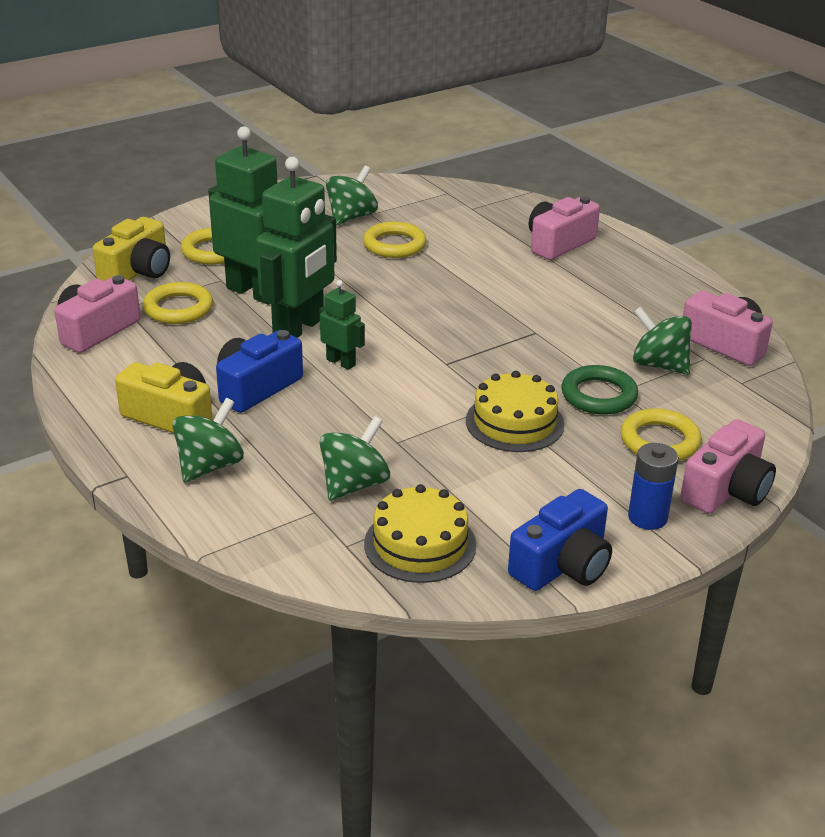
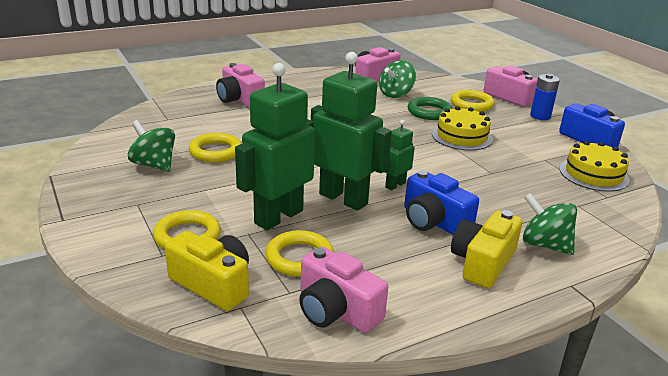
camera: 85 degrees left, 5 degrees down
green spinning top [320,416,390,501] -> none

